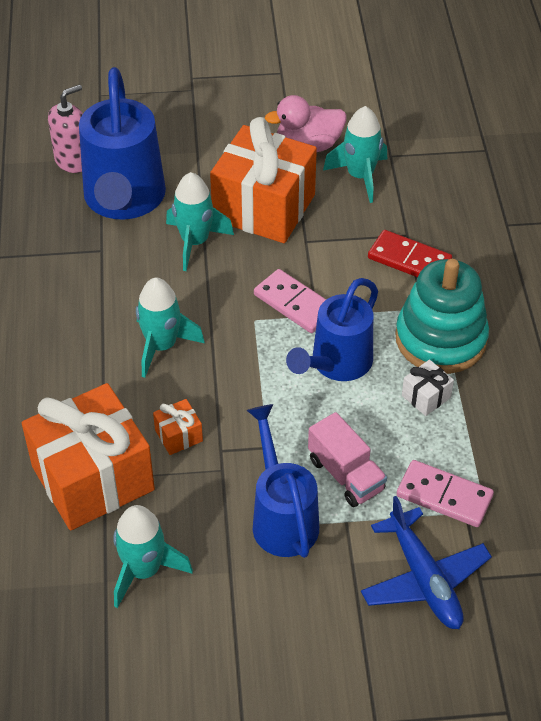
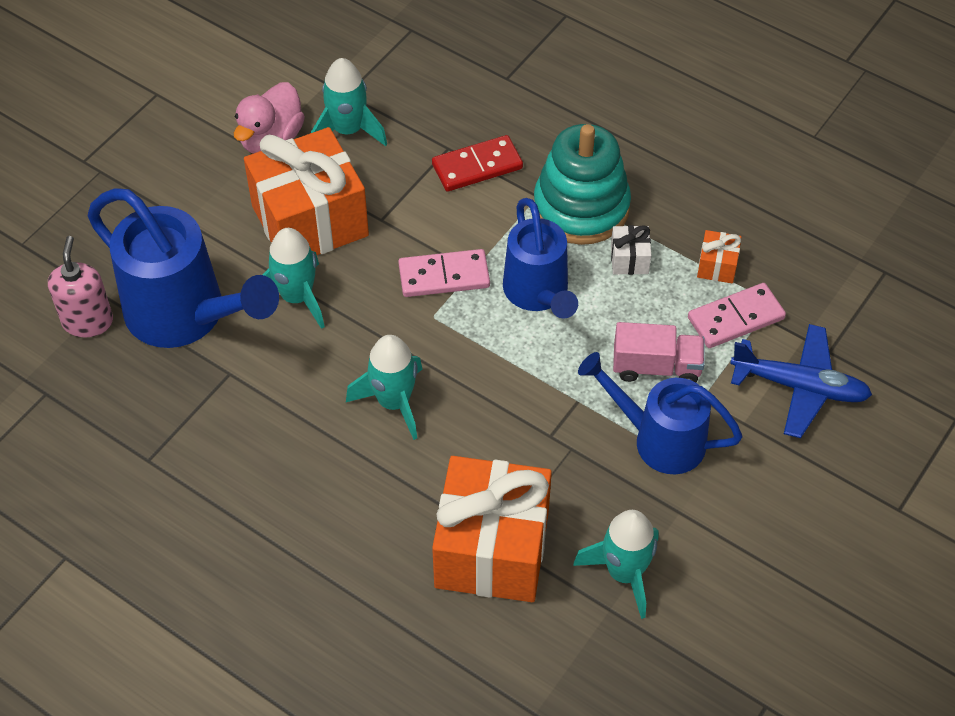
camera: 50 degrees left, 5 degrees up
orange gift [153,399,203,455] -> orange gift moved to [697,230,741,283]

